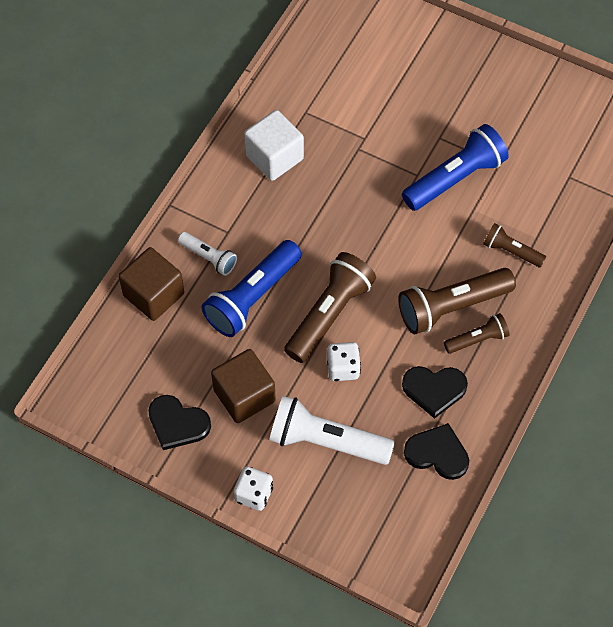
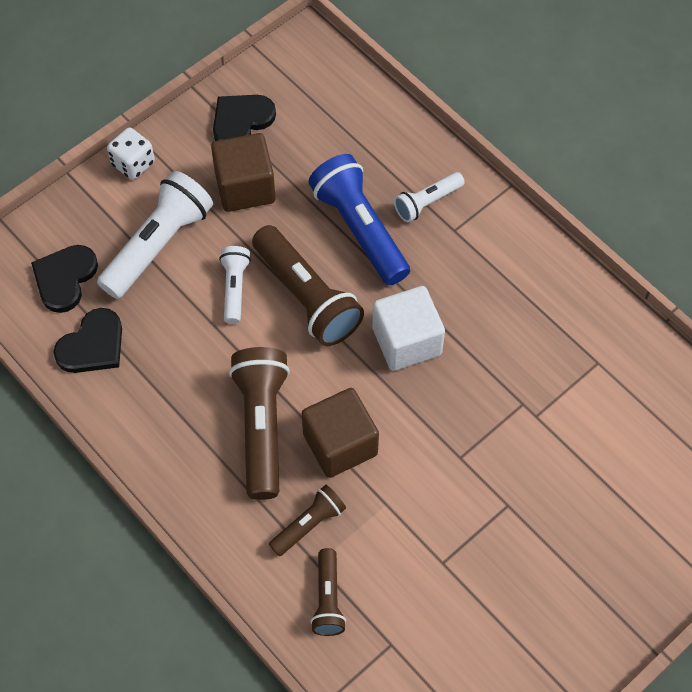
camera: 110 degrees right, 0 degrees up
brown cube [119,247,184,321] -> brown cube moved to [302,388,379,478]
white cube [244,110,304,181] -> white cube moved to [372,286,445,371]
white dice [327,342,361,381] -> white flashlight [219,246,251,324]
blue flashlight [402,124,509,211] -> none
black heart [402,366,468,419] -> black heart moved to [31,245,98,313]
brown flashlight [444,313,509,354] -> brown flashlight moved to [310,548,346,636]

